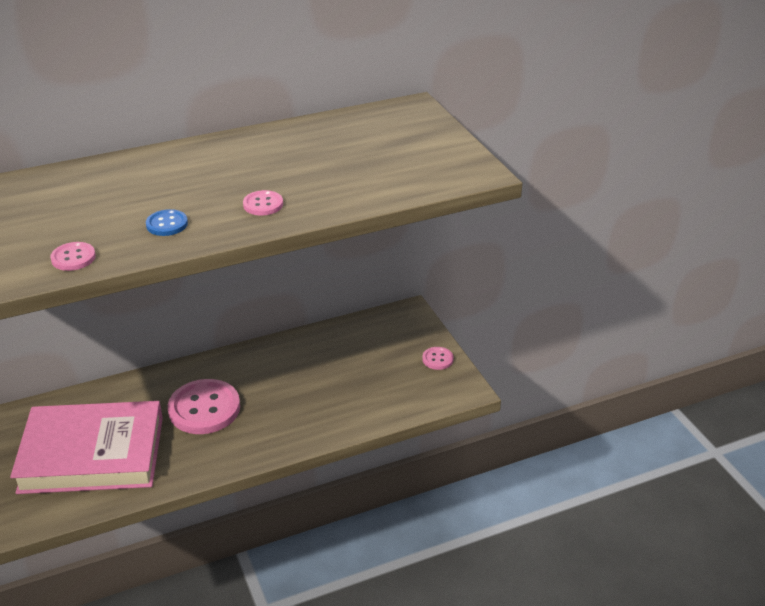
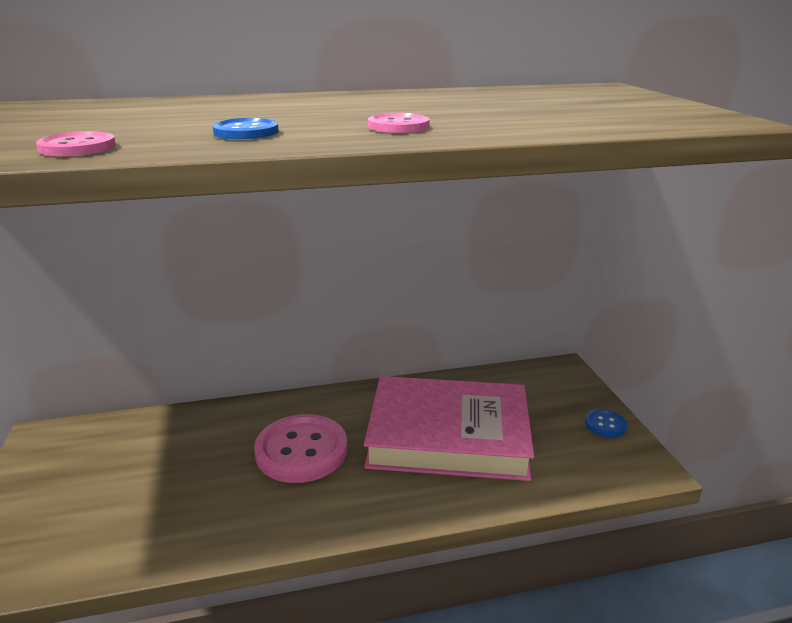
camera: 10 degrees right, 10 degrees down
pink book [10,401,163,494] -> pink book moved to [364,376,534,481]
pink button [422,347,454,370] -> blue button [585,409,627,438]

